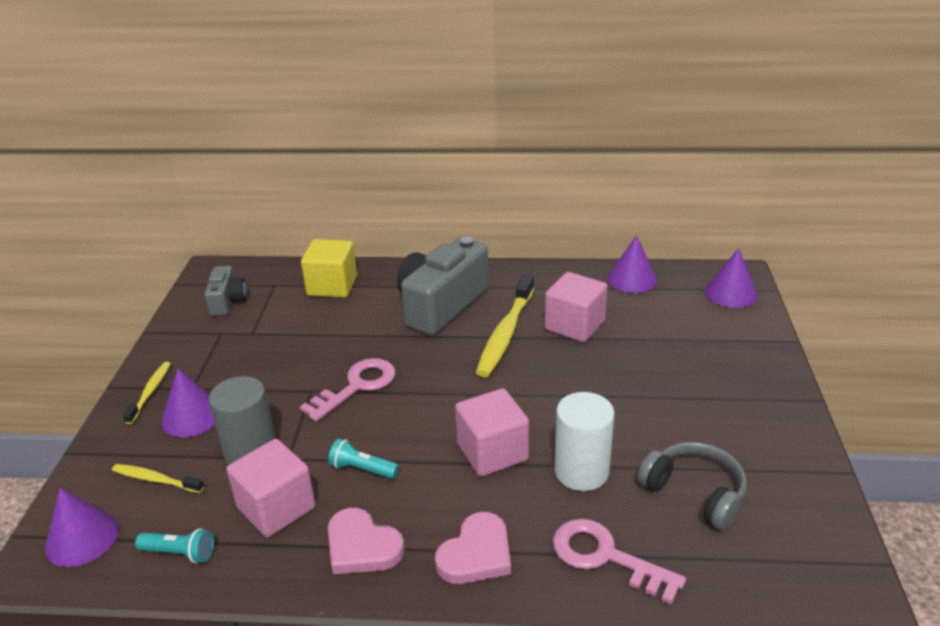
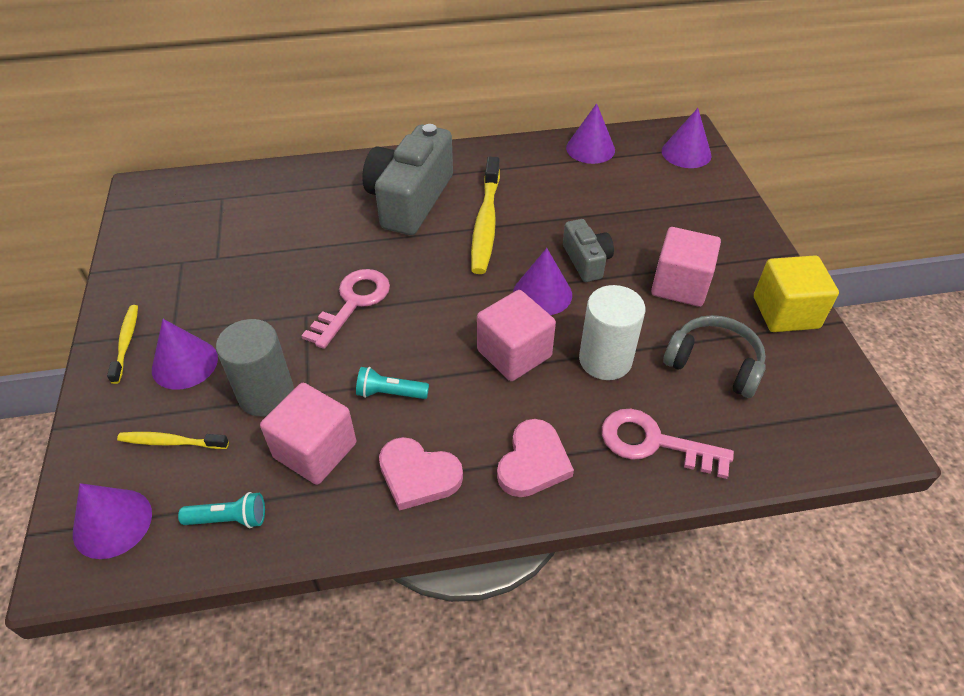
camera: 15 degrees left, 15 degrees up
grey camera [204,266,247,316] -> grey camera moved to [563,219,614,282]
yellow cube [301,239,357,298] -> yellow cube moved to [754,255,839,332]
pink cube [545,272,607,342] -> pink cube moved to [651,227,721,307]
none -> purple cone [513,248,572,315]

